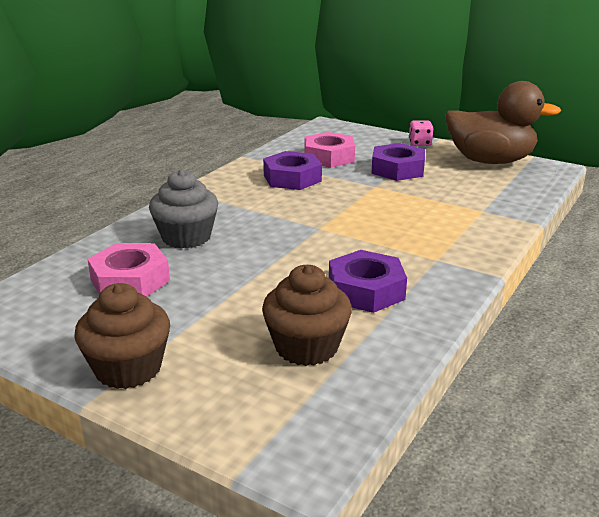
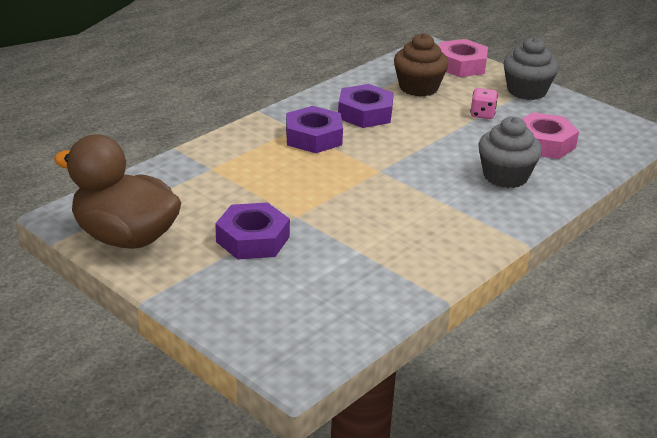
camera: 170 degrees left, 5 degrees up
brown cupcake [74,283,170,389] -> grey cupcake [503,37,559,100]
purple nut [263,151,322,190] -> purple nut moved to [286,106,343,153]
pink nut [304,132,355,168] -> pink nut moved to [440,39,488,77]
pink dice [409,120,434,146] -> pink dice moved to [470,88,498,119]

